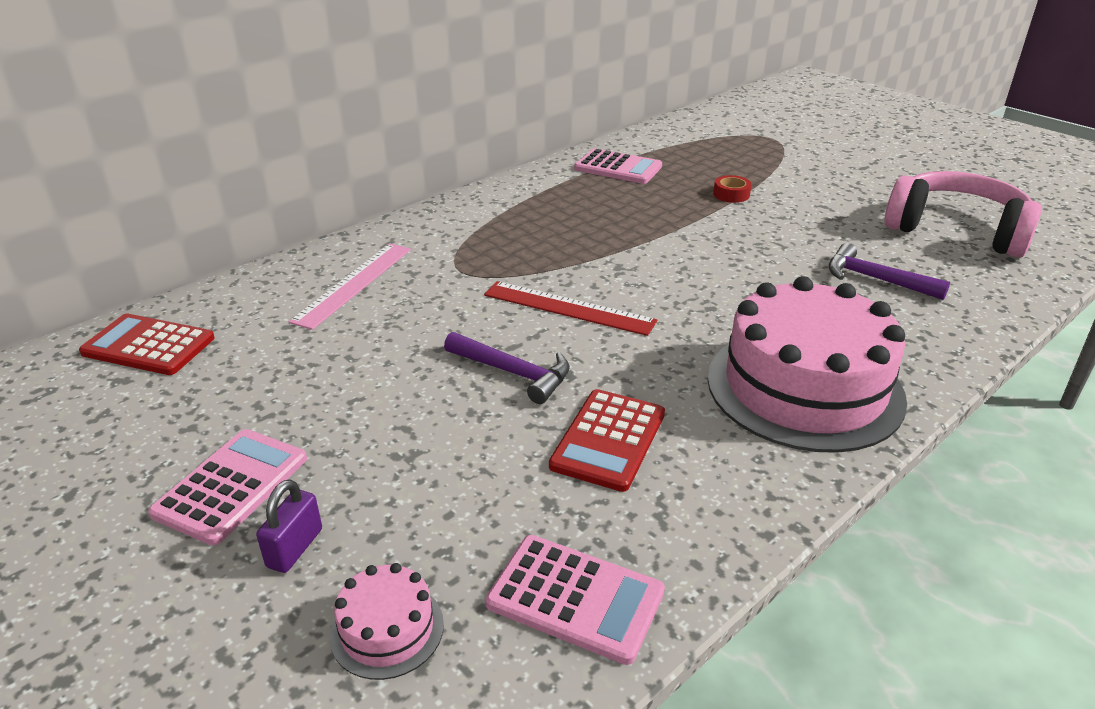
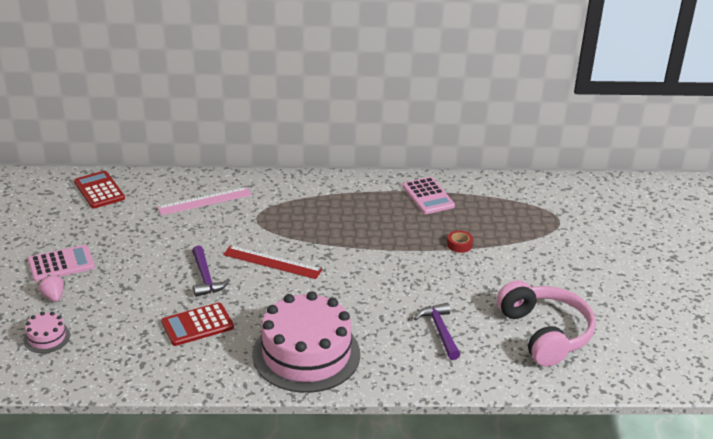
camera: 40 degrees right, 0 degrees up
purple padlock [256,479,322,573] -> pink strawberry [39,275,64,302]
red ruler [484,281,657,336] -> red ruler turned 45 degrees counterclockwise [223,245,322,279]
pink calculator [486,535,665,665] -> none

